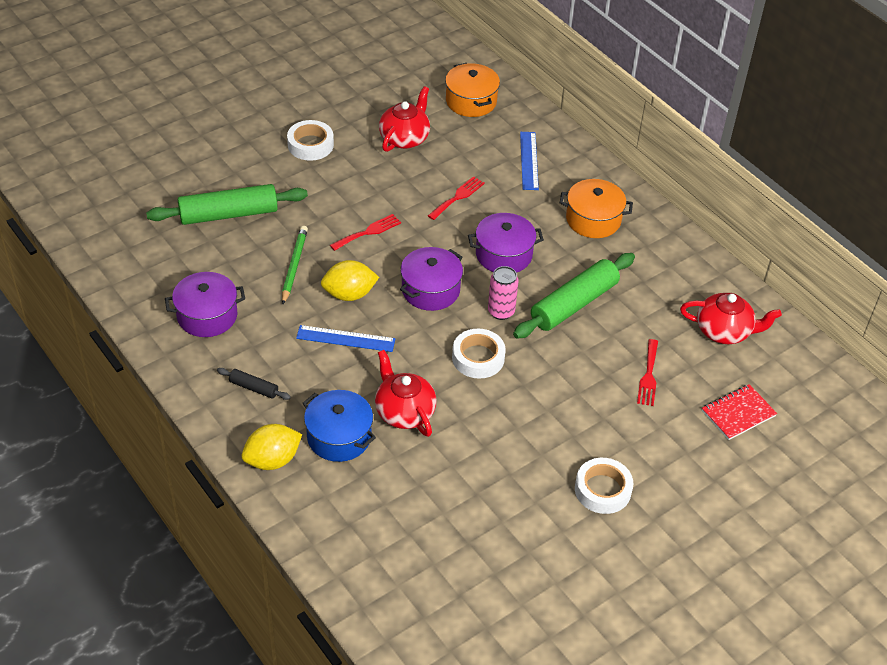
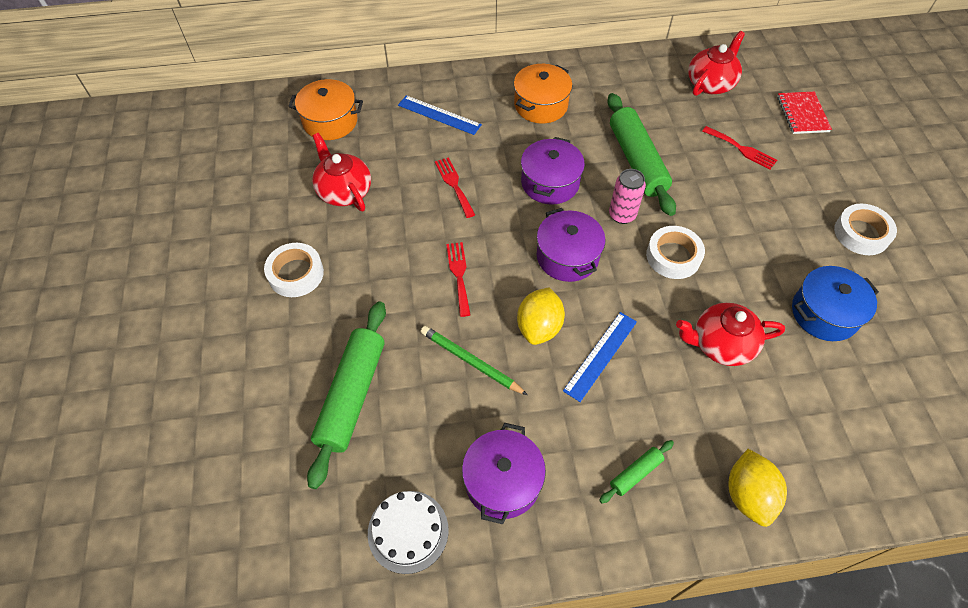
camera: 60 degrees left, 10 degrees up
black rolling pin [217,368,291,400] -> green rolling pin [599,440,674,503]
blue pot [303,390,376,462] -> blue pot moved to [792,266,879,341]
none -> white cake [368,491,449,574]

